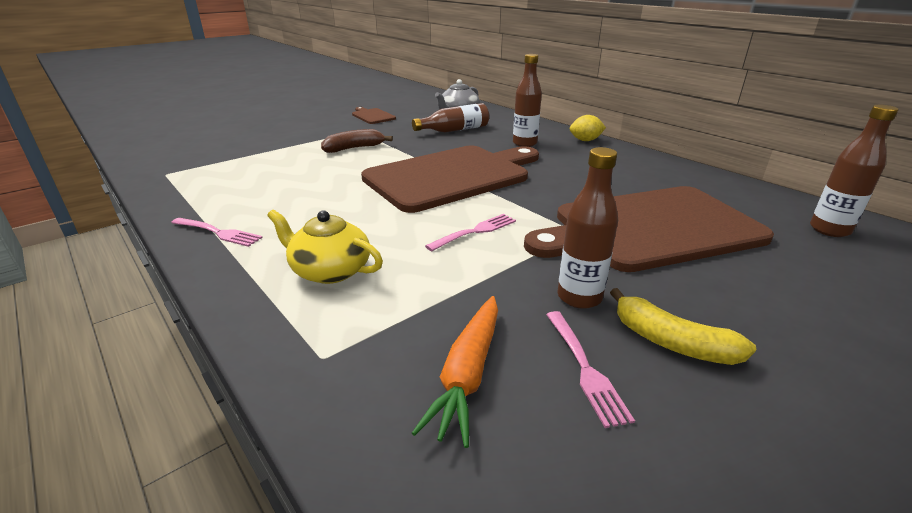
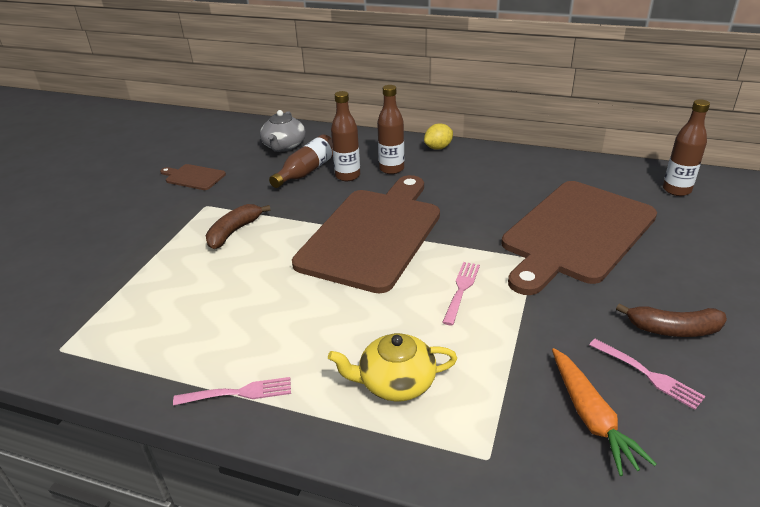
camera: 30 degrees left, 5 degrees up
brown bottle [558,147,618,309] -> brown bottle moved to [331,91,360,181]
yellow banana [610,288,756,365] -> brown banana [616,303,727,337]

